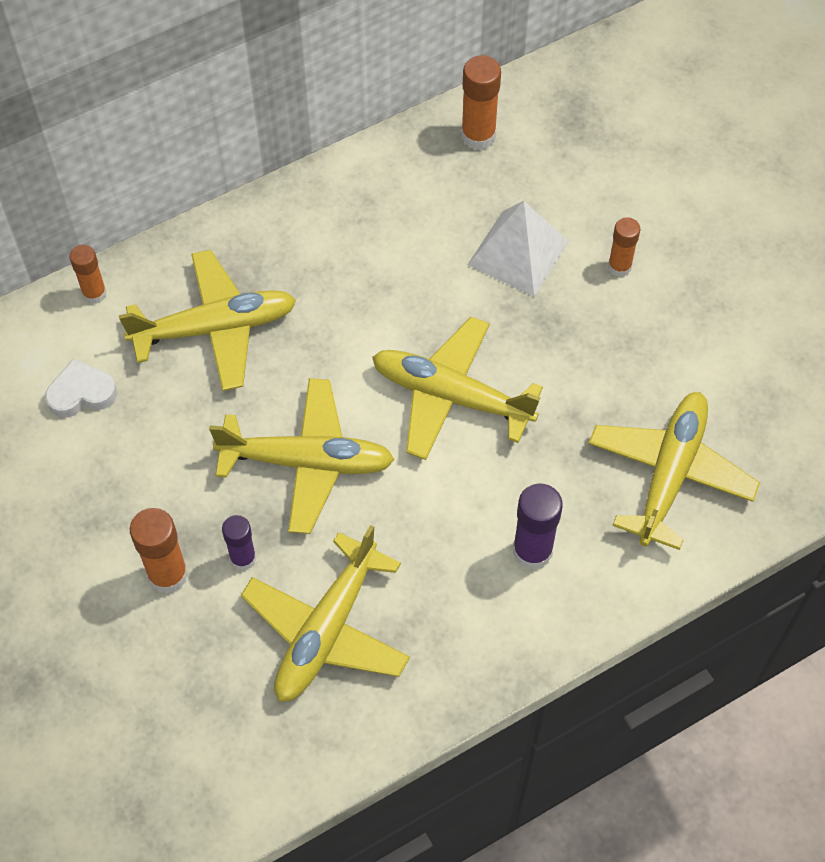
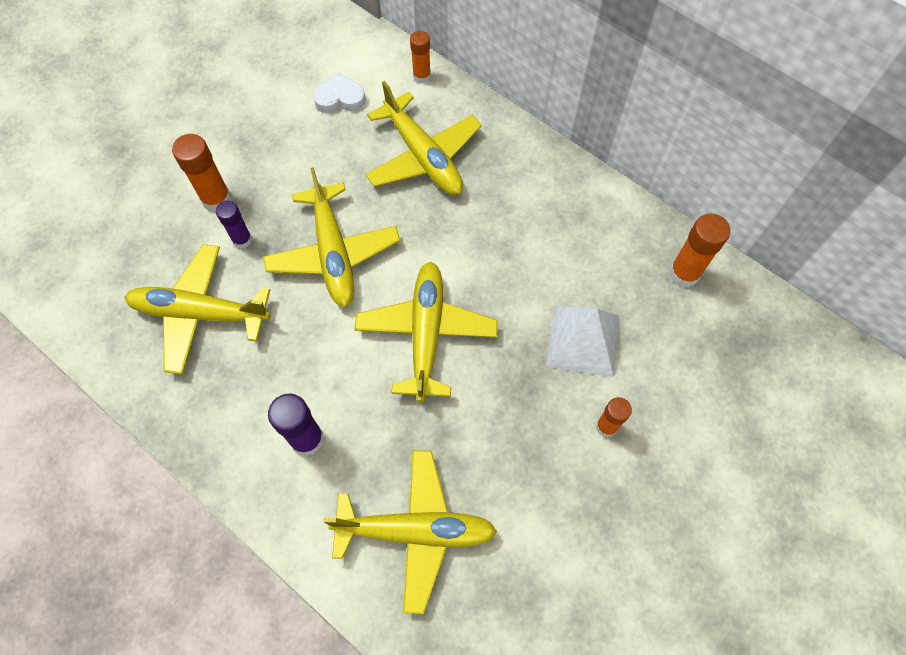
camera: 70 degrees right, 5 degrees up
white heart [45,359,117,418] -> white heart turned 60 degrees counterclockwise [313,72,366,113]

